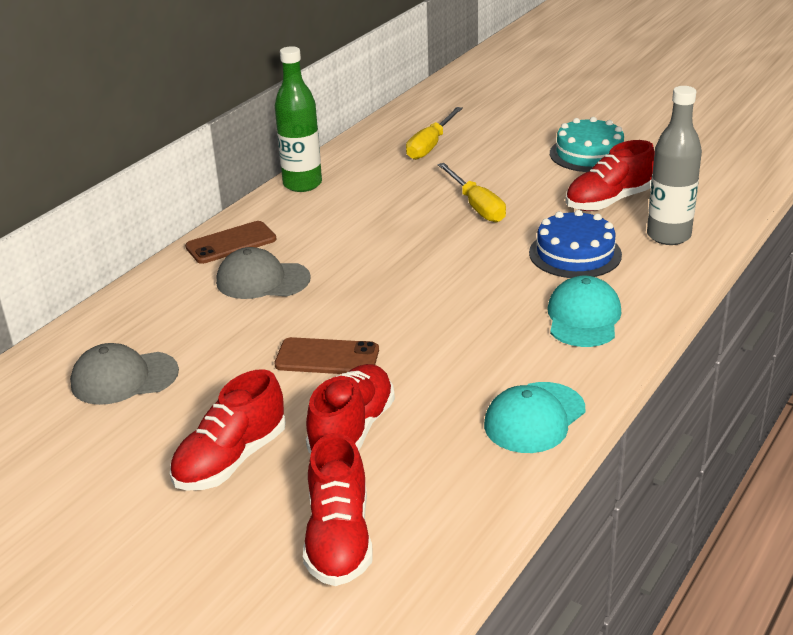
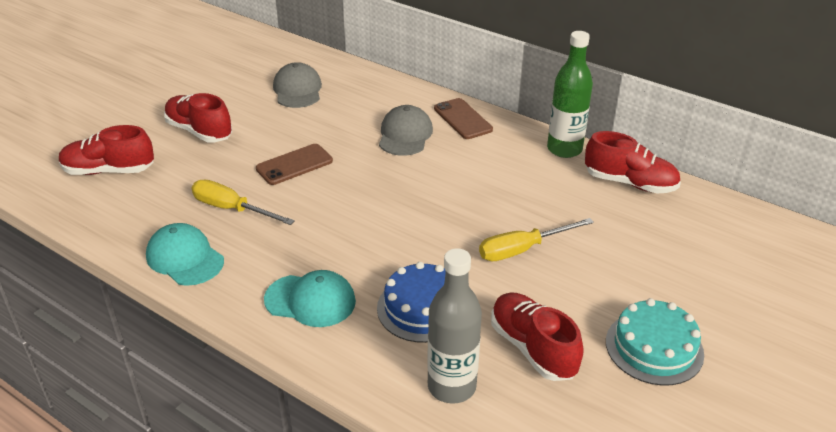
camera: 90 degrees right, 5 degrees up
brown phone [274,337,379,374] -> brown phone turned 45 degrees clockwise [256,144,333,185]
red shoe [306,364,395,454] -> red shoe moved to [585,131,681,193]
yellow screwdriver [406,107,463,160] -> yellow screwdriver moved to [192,179,295,225]

